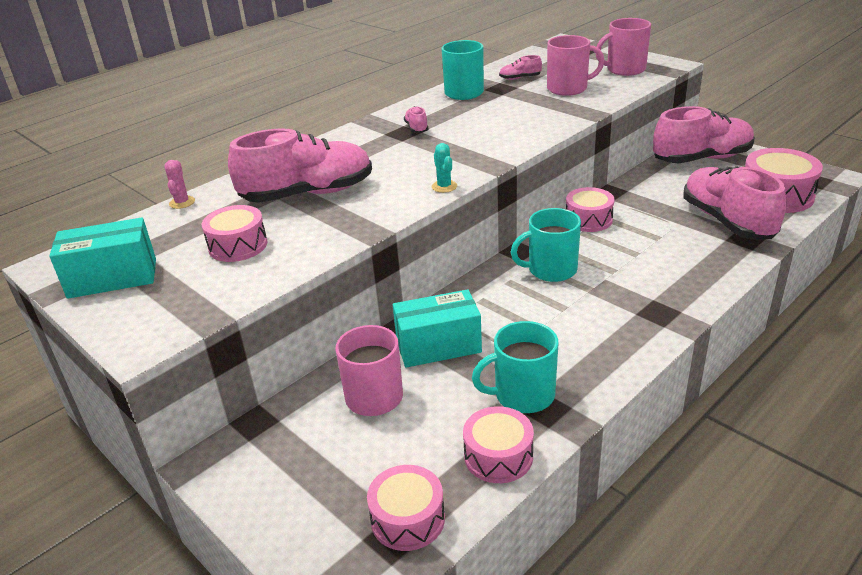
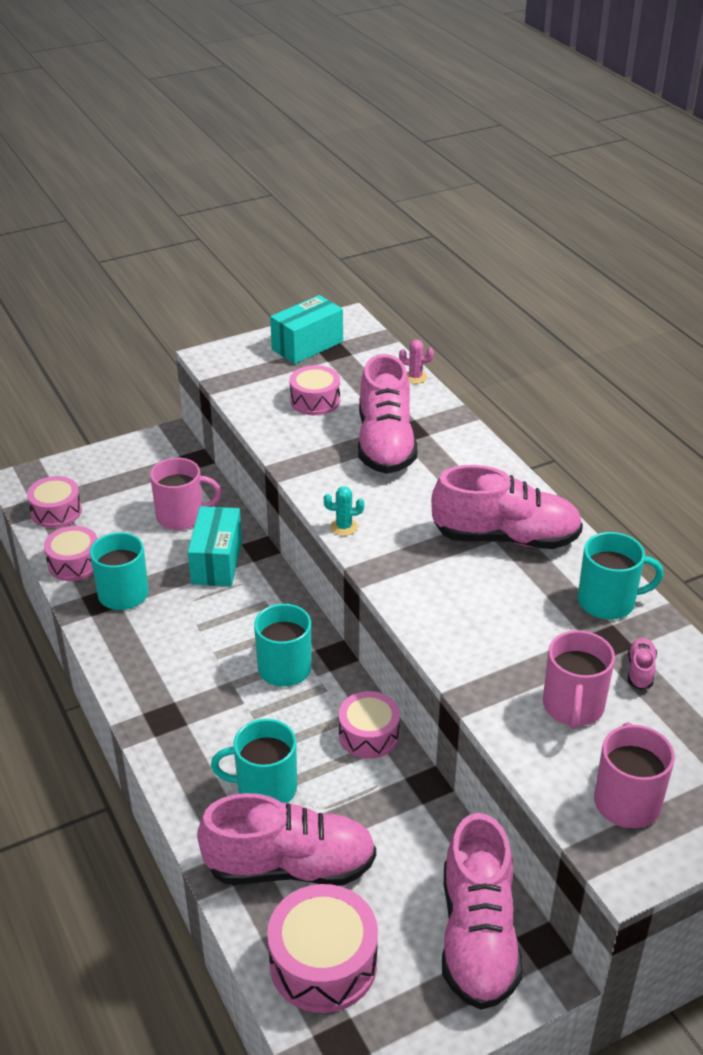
camera: 105 degrees right, 5 degrees up
turquoise box [49,218,156,299] -> turquoise box turned 45 degrees clockwise [270,295,343,364]
pink shoe [404,106,428,133] -> pink shoe [431,465,583,549], size x2.49
none -> turquoise mug [211,719,297,803]

